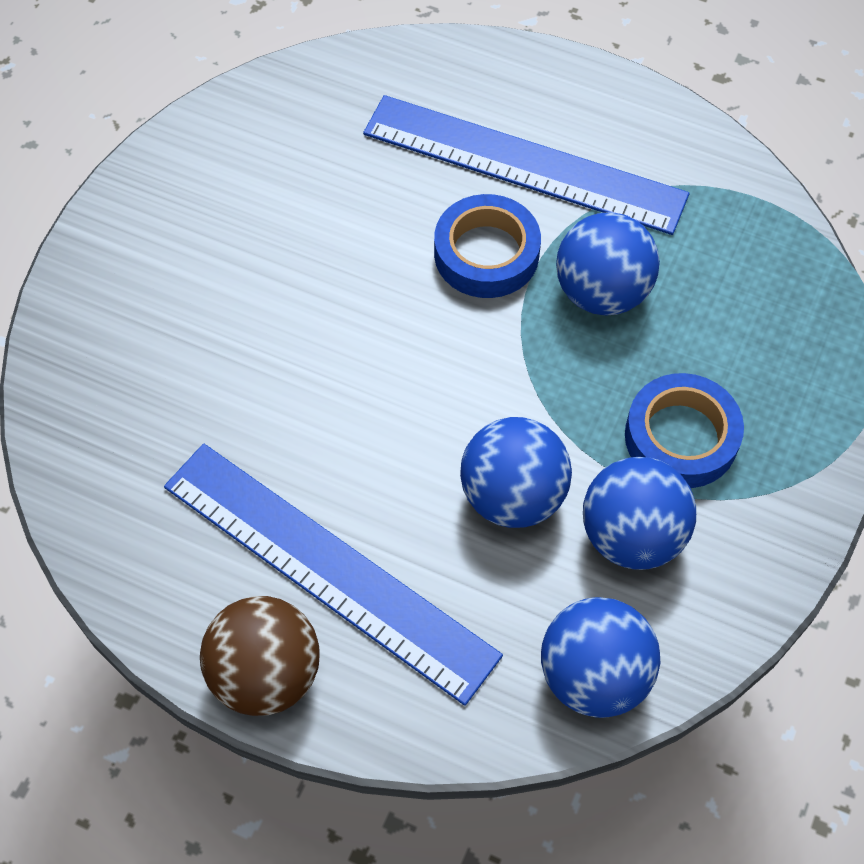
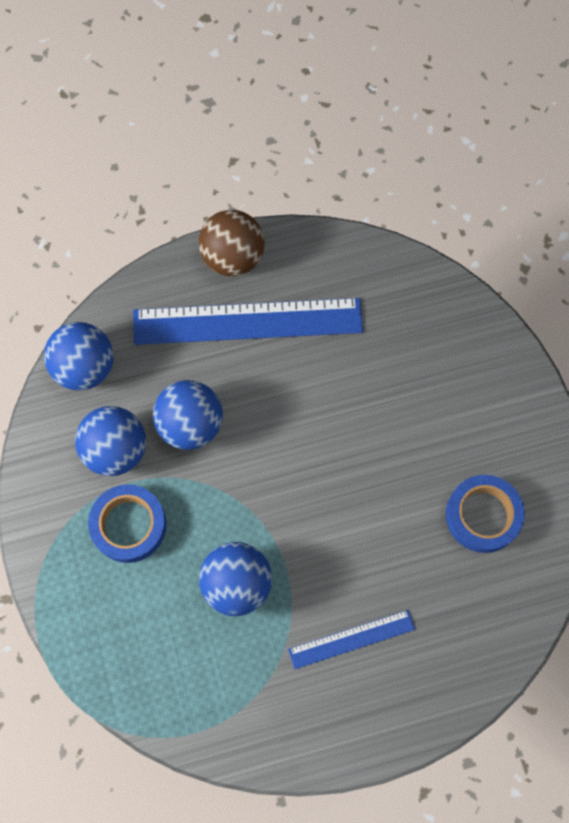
camera: 140 degrees right, 10 degrees up
blue ruler [363,95,690,235] -> blue ruler [288,610,415,669], size x0.51
blue tape [434,194,541,298] -> blue tape moved to [446,475,525,553]

